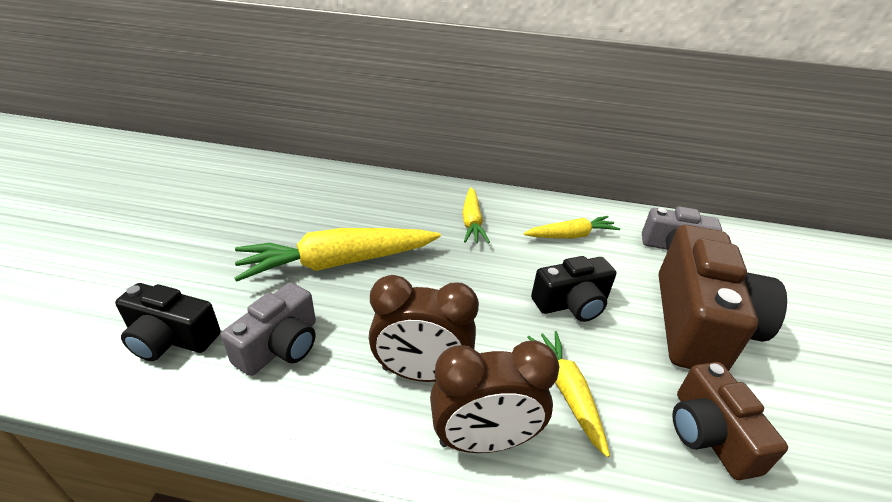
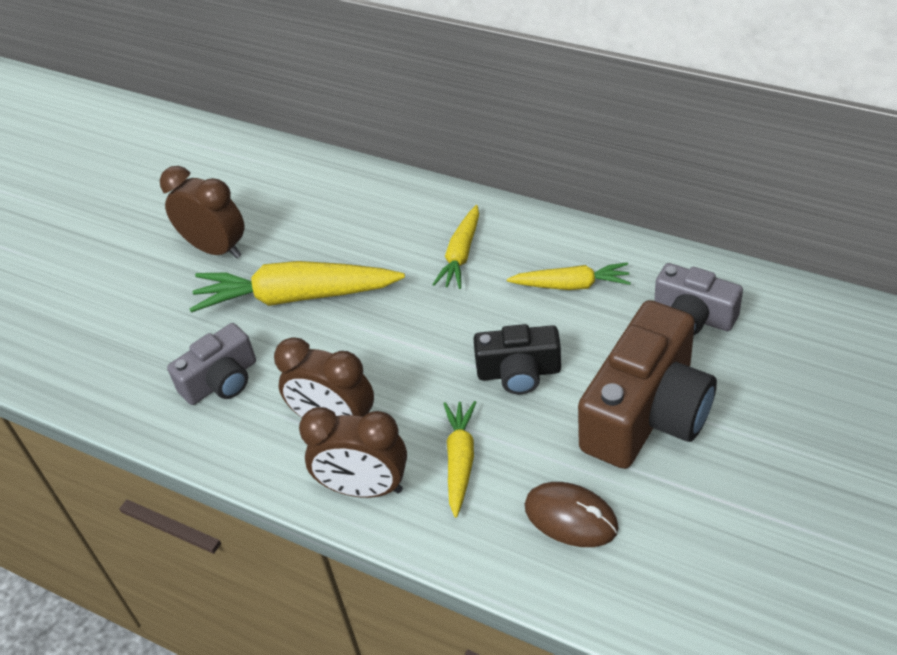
camera: 25 degrees right, 10 degrees up
black camera [115,283,221,361] -> none
brown camera [672,362,788,480] -> brown mouse [525,482,618,547]
none -> brown clock [160,166,244,259]

